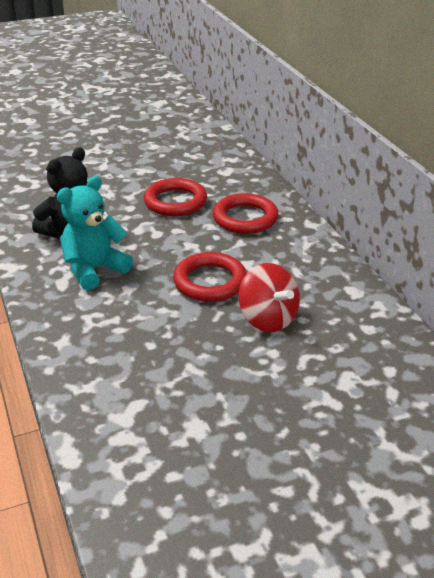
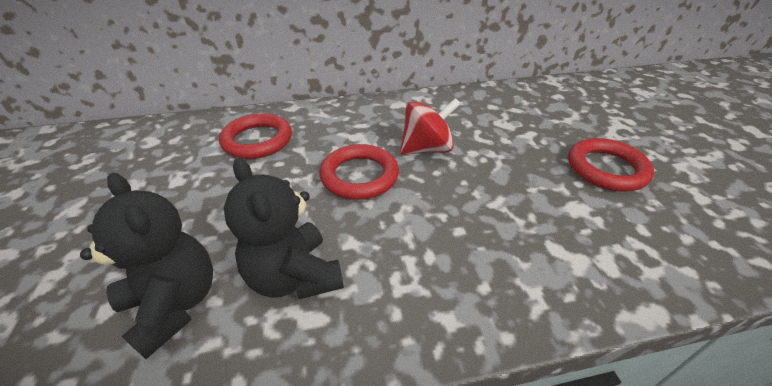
camera: 80 degrees left, 5 degrees up
turquoise teddy bear [57,176,133,290] -> black teddy bear [224,158,344,300]
red ring [144,178,207,216] -> red ring moved to [568,138,654,192]

